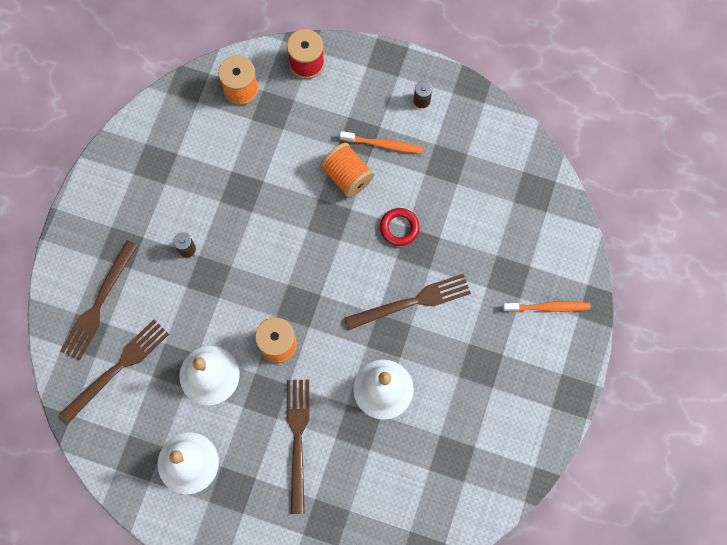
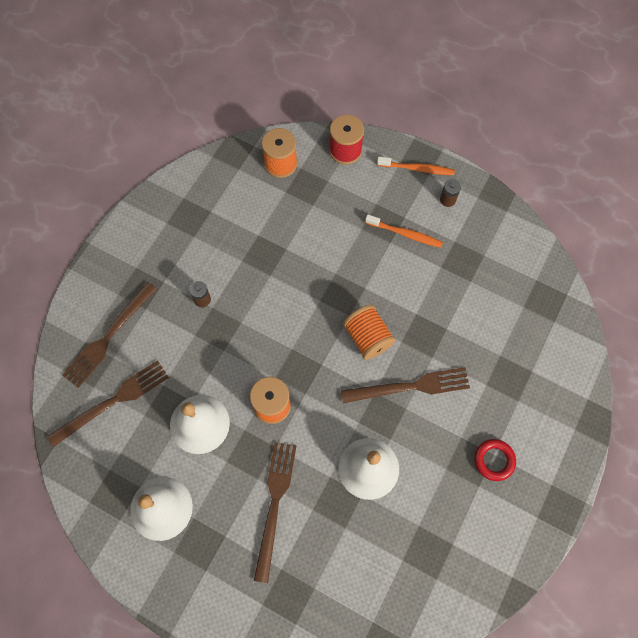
camera: 10 degrees right, 5 degrees down
orange spool [320,143,374,198] -> orange spool moved to [343,305,396,360]
red ring [380,208,420,246] -> red ring moved to [474,439,516,481]
orange toothbrush [503,301,591,312] -> orange toothbrush moved to [377,157,455,175]

